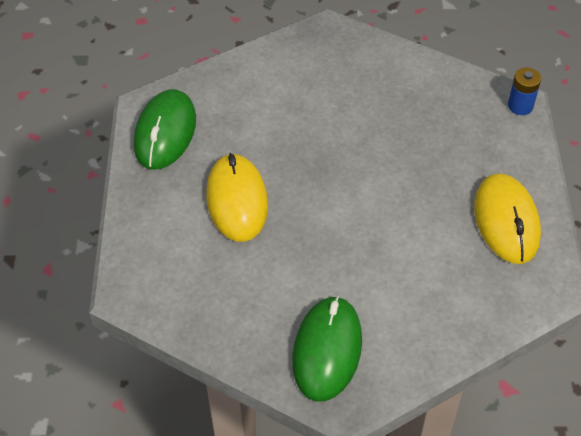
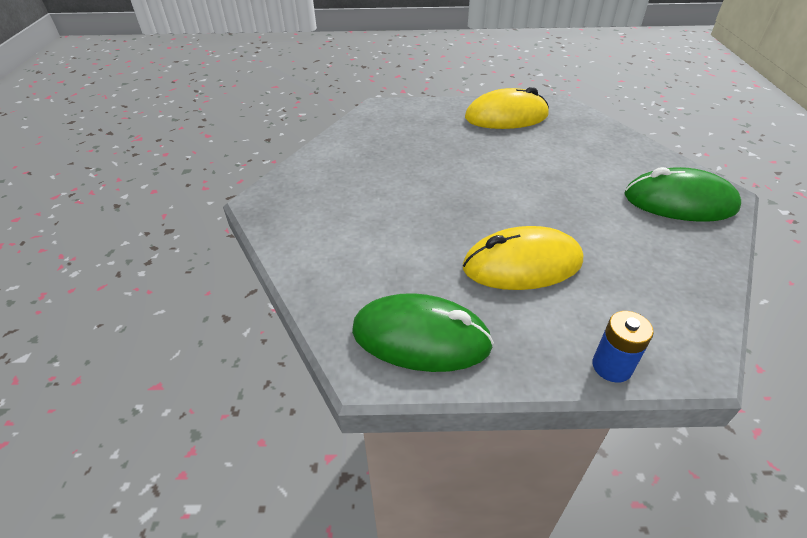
camera: 90 degrees left, 10 degrees down
blue battery [508,68,541,115] -> blue battery moved to [592,311,654,383]

